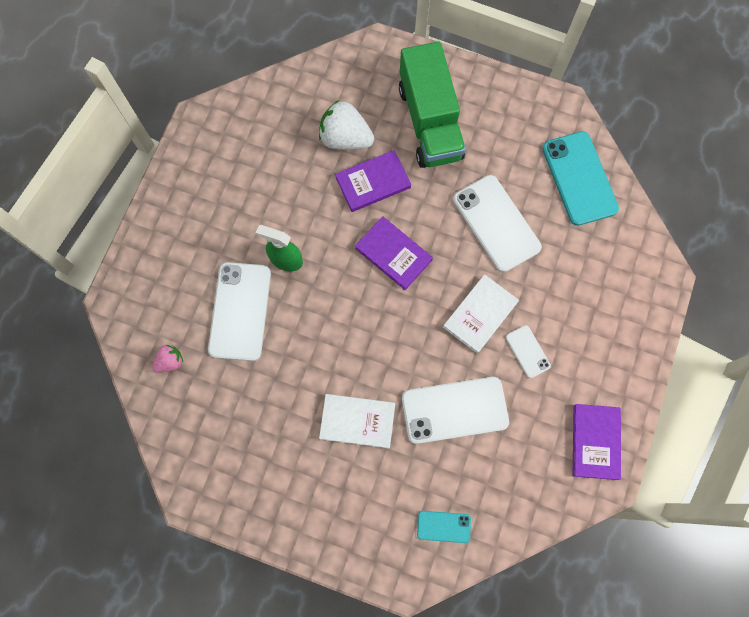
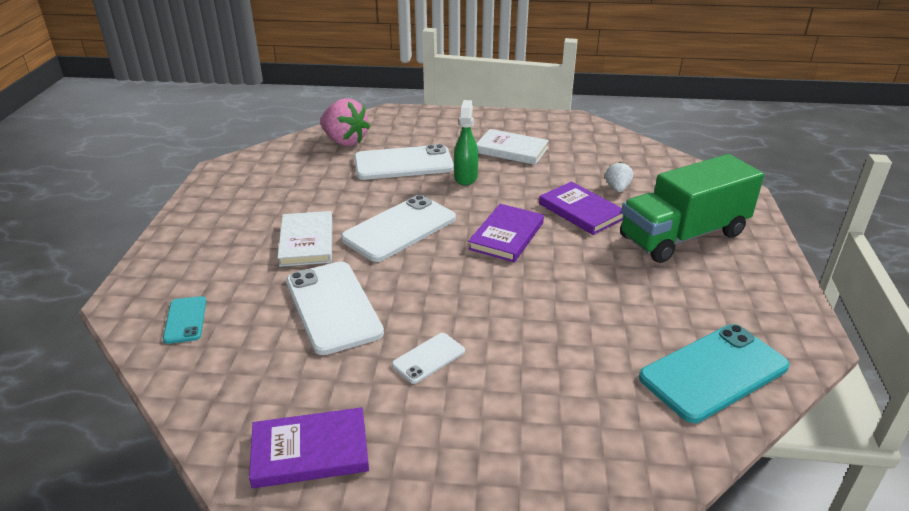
camera: 75 degrees right, 40 degrees down
pink strawberry [152,345,183,373] -> pink strawberry [320,98,370,146], size x1.89
white strawberry [319,100,374,150] -> white strawberry [605,162,633,192], size x0.53
white book [443,274,519,354] -> white book moved to [476,129,549,165]
white phone [453,175,542,272] -> white phone moved to [341,195,456,262]

